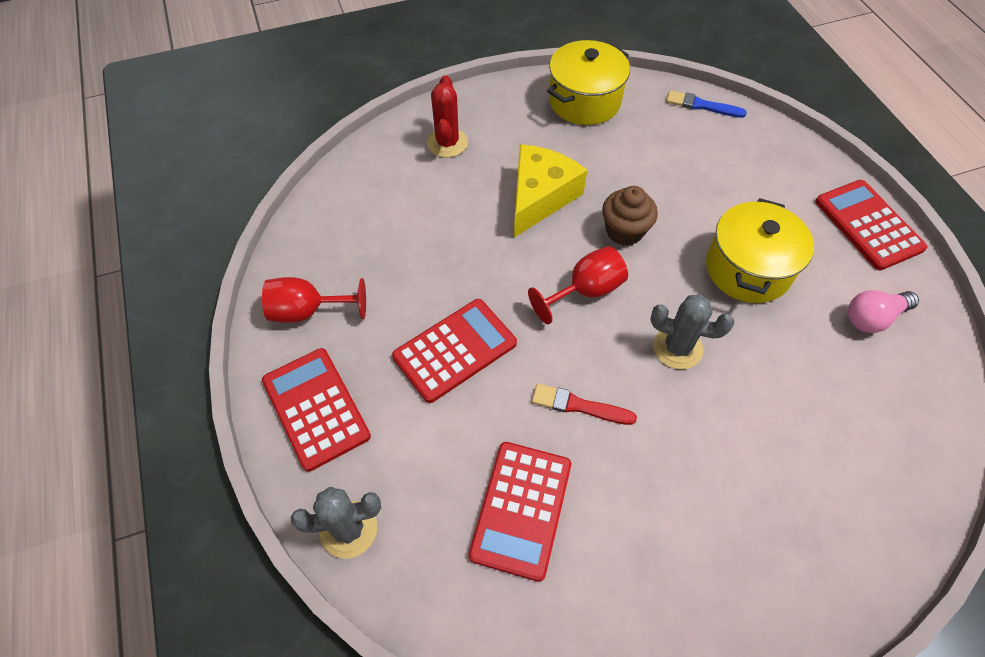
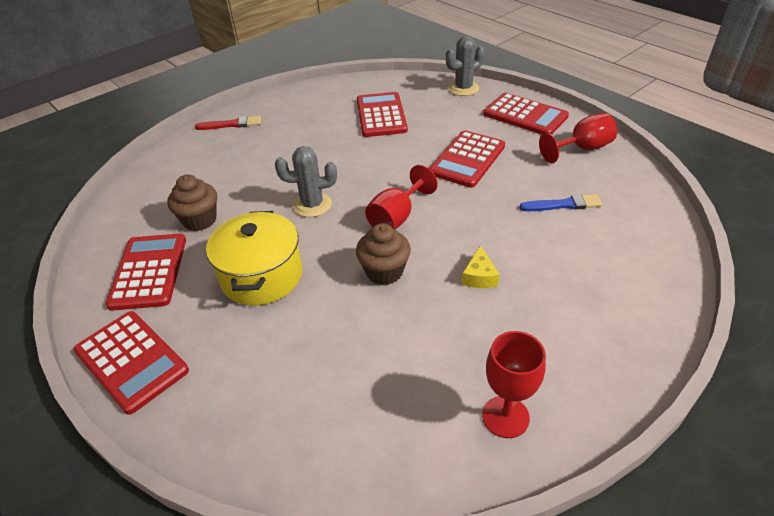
camera: 160 degrees right, 15 degrees down
red cactus [427,75,468,158] -> none
yellow cheese [514,144,587,237] -> yellow cheese [462,245,500,288], size x0.47
red brush [532,384,637,425] -> red brush moved to [195,116,261,130]
yellow pot [547,40,630,125] -> red goblet [482,331,546,438]
blue brush [666,90,747,118] -> blue brush moved to [519,194,602,211]
pink light bulb [848,290,919,333] -> red calculator [106,233,186,311]
none -> brown cupcake [167,174,217,231]

